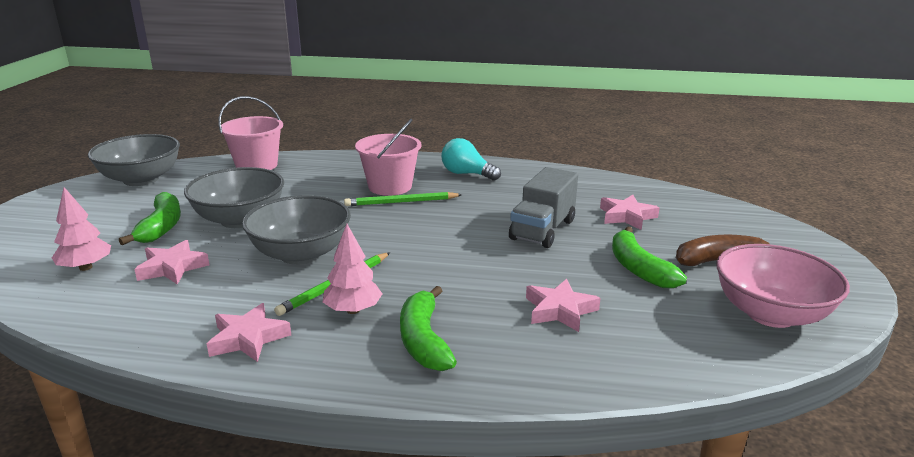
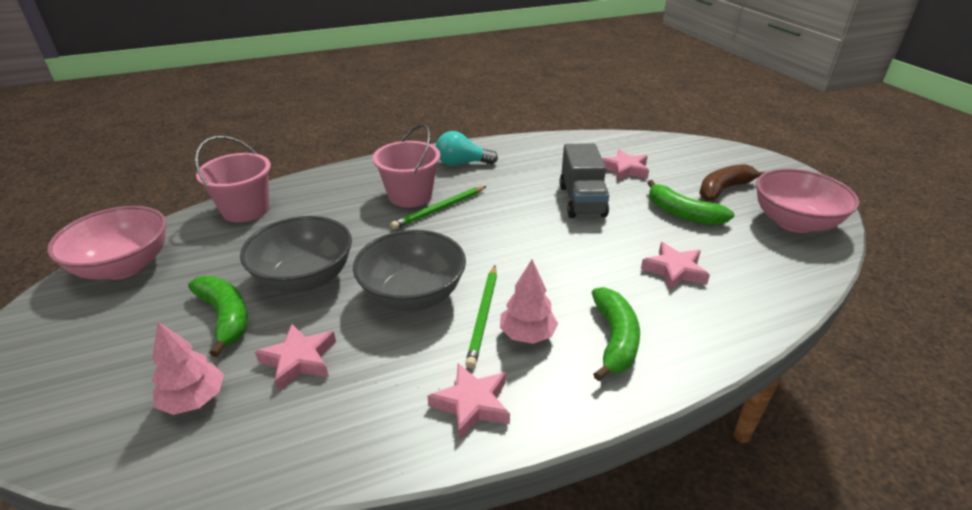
camera: 30 degrees left, 10 degrees up
grey bowl [88,134,180,186] -> pink bowl [47,206,166,280]
green banana [400,286,457,371] -> green banana turned 135 degrees counterclockwise [592,287,640,381]

